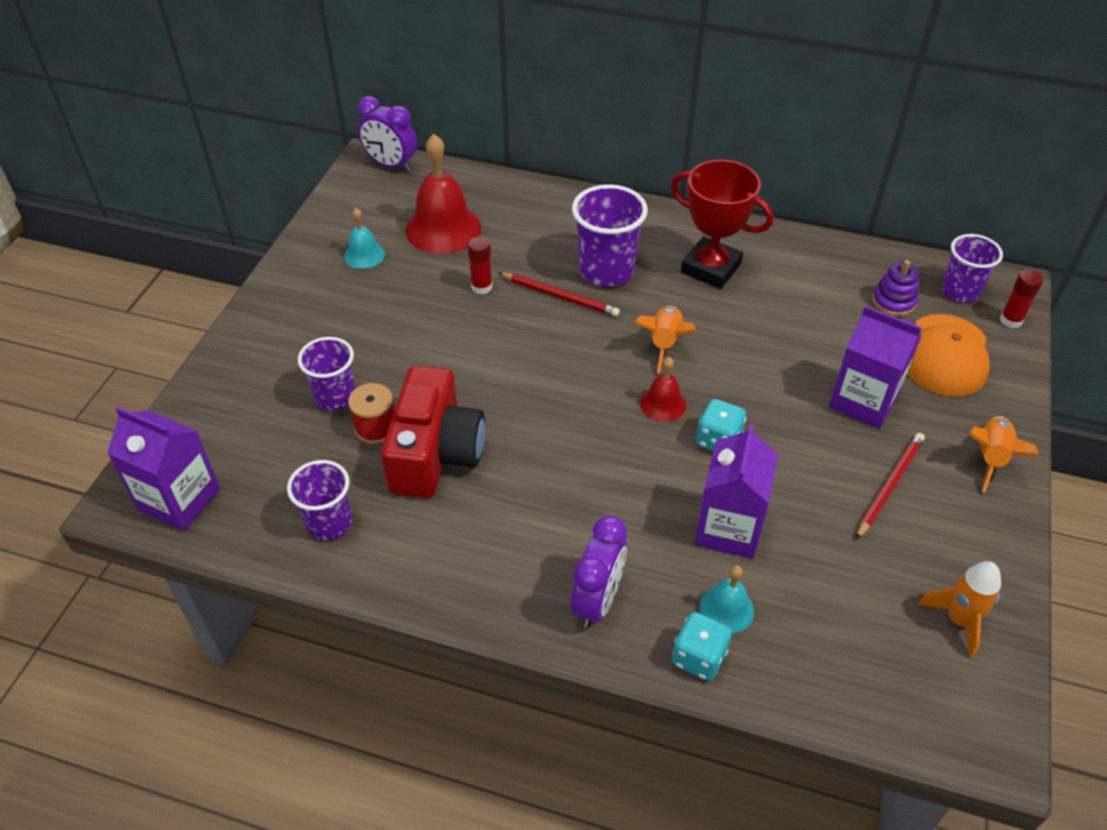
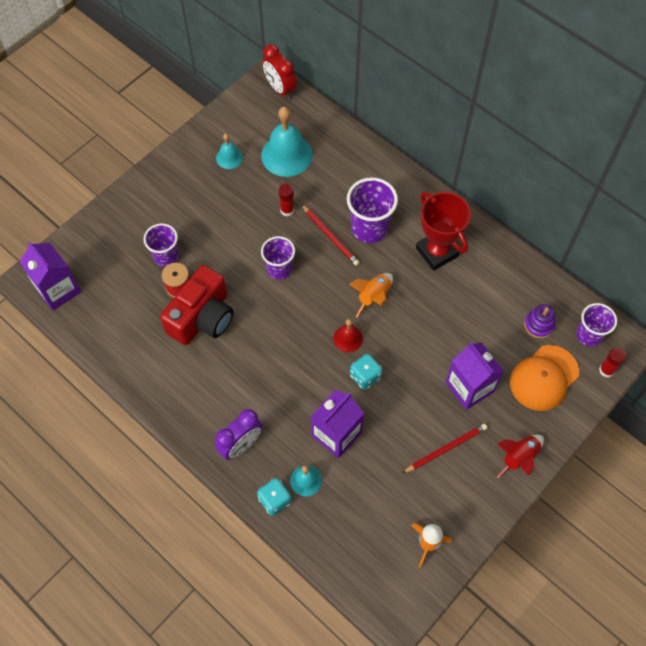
camera: 25 degrees right, 15 degrees up
purple cup [287,460,352,540] -> purple cup moved to [261,236,295,280]
purple clock [358,96,417,172] -> red clock [262,44,297,99]
red bell [406,134,481,254] -> turquoise bell [261,107,313,177]
orange rocket [969,417,1039,492] -> red rocket [497,435,544,478]

